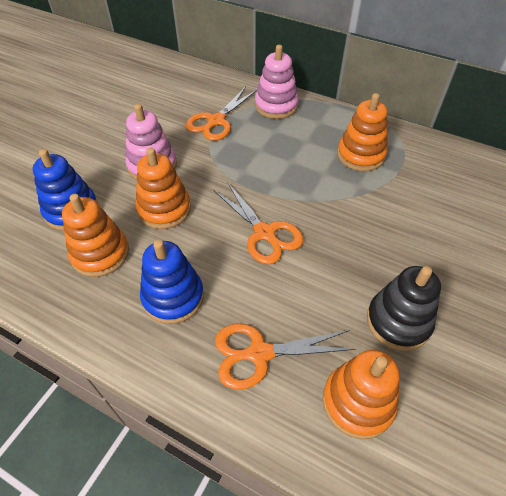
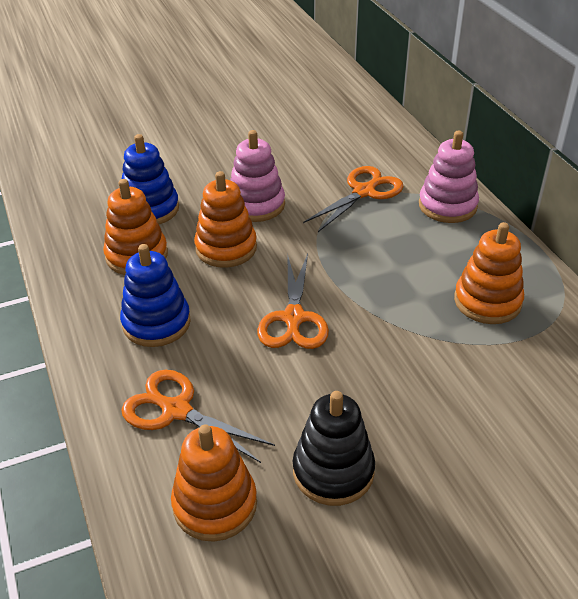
camera: 40 degrees right, 10 degrees down
orange scissors [186,87,257,141] -> orange scissors turned 150 degrees clockwise [303,166,404,232]

